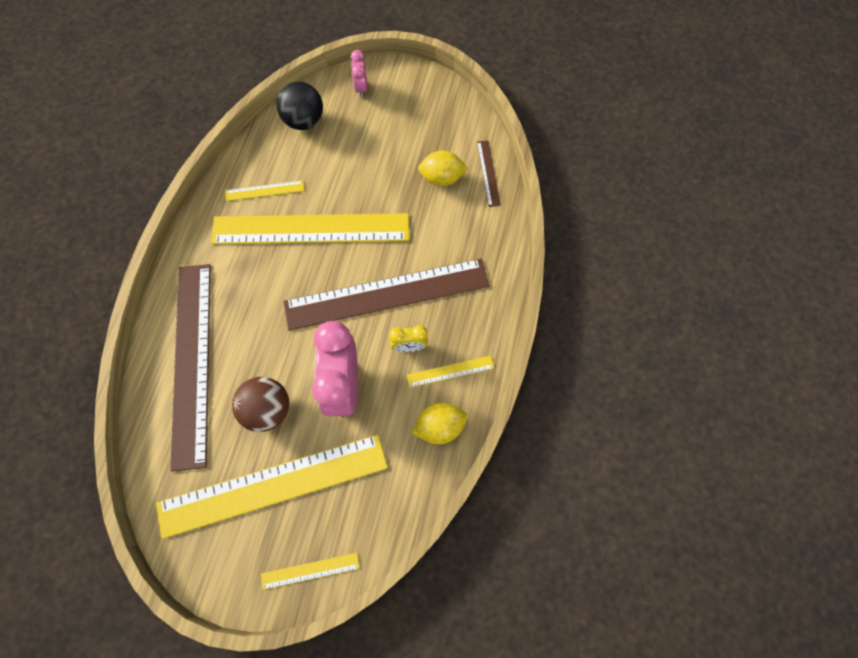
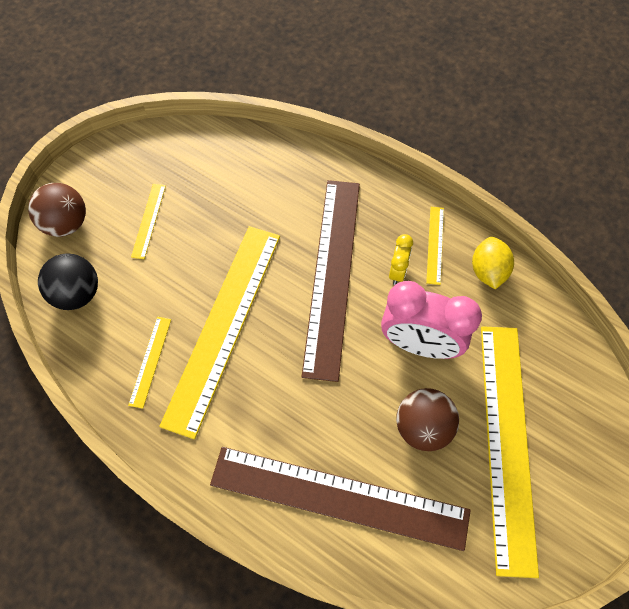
camera: 70 degrees left, 5 degrees down
yellow ruler [261,553,360,590] -> yellow ruler moved to [131,184,166,259]
pink clock [351,50,367,98] -> brown ball [28,183,86,237]
yellow lemon [418,150,468,186] -> none
brown ruler [477,140,501,207] -> none

